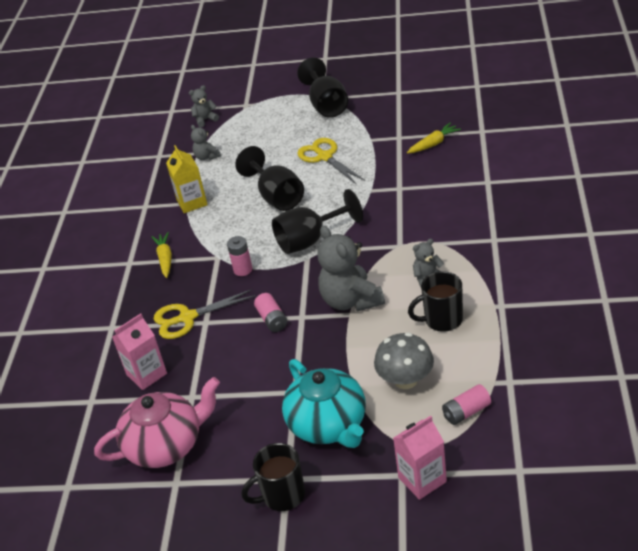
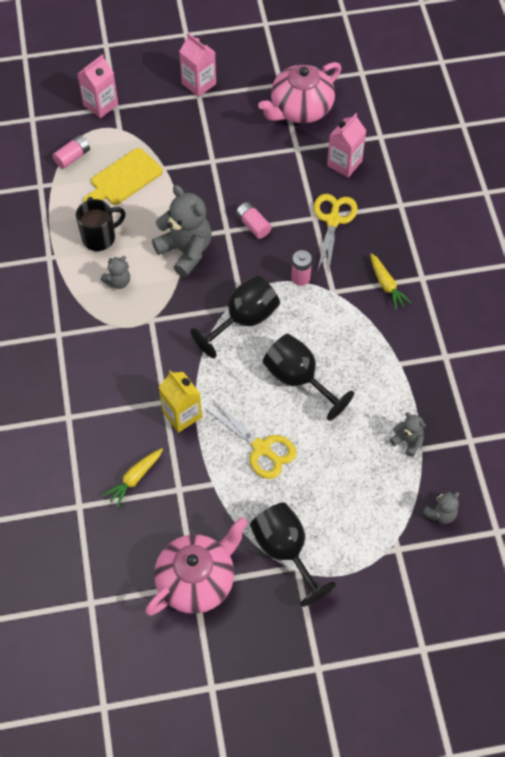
camera: 160 degrees right, 20 degrees up
yellow scissors [154,289,255,339] -> yellow scissors turned 45 degrees counterclockwise [314,194,357,274]
yellow carton [166,145,208,213] -> yellow carton moved to [158,370,202,433]
black mug [242,443,305,511] -> pink carton [179,33,216,97]
turquoise teapot [282,359,366,448] -> none
grey mushroom [374,332,434,389] -> yellow cutting board [83,148,163,205]
none -> pink teapot [145,517,248,616]

